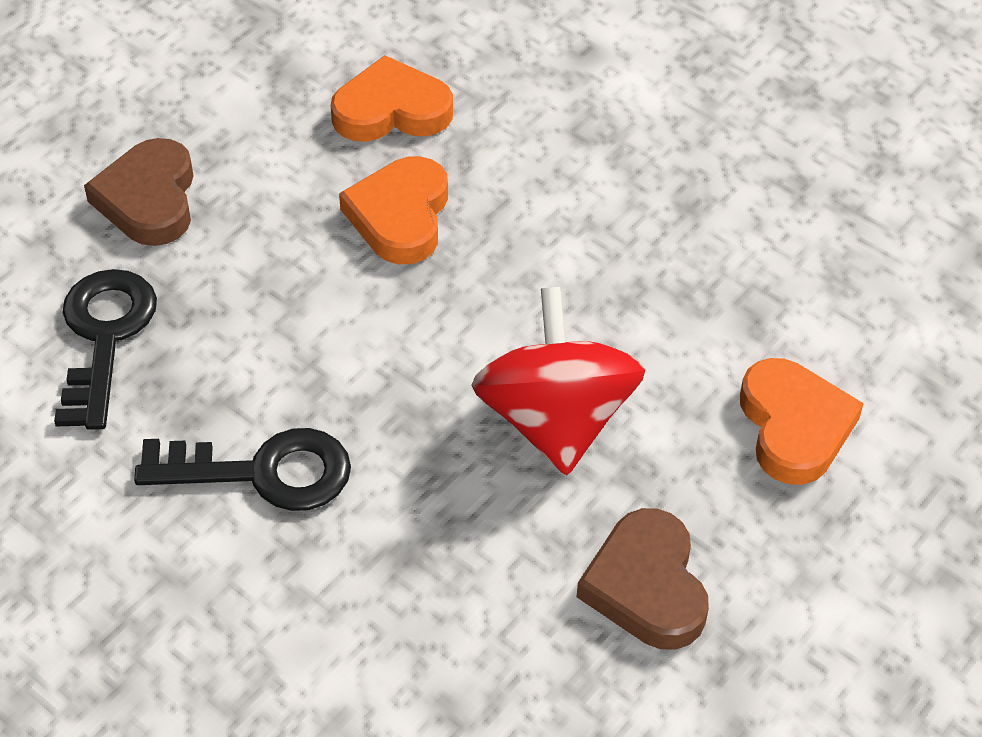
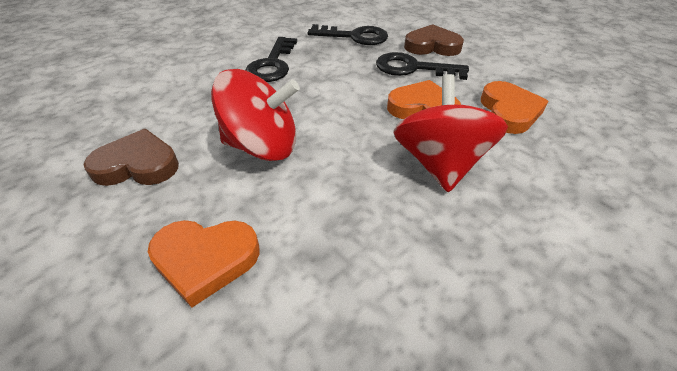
camera: 100 degrees right, 5 degrees down
none -> black key [376,52,469,80]
none -> red spinning top [394,74,508,192]

